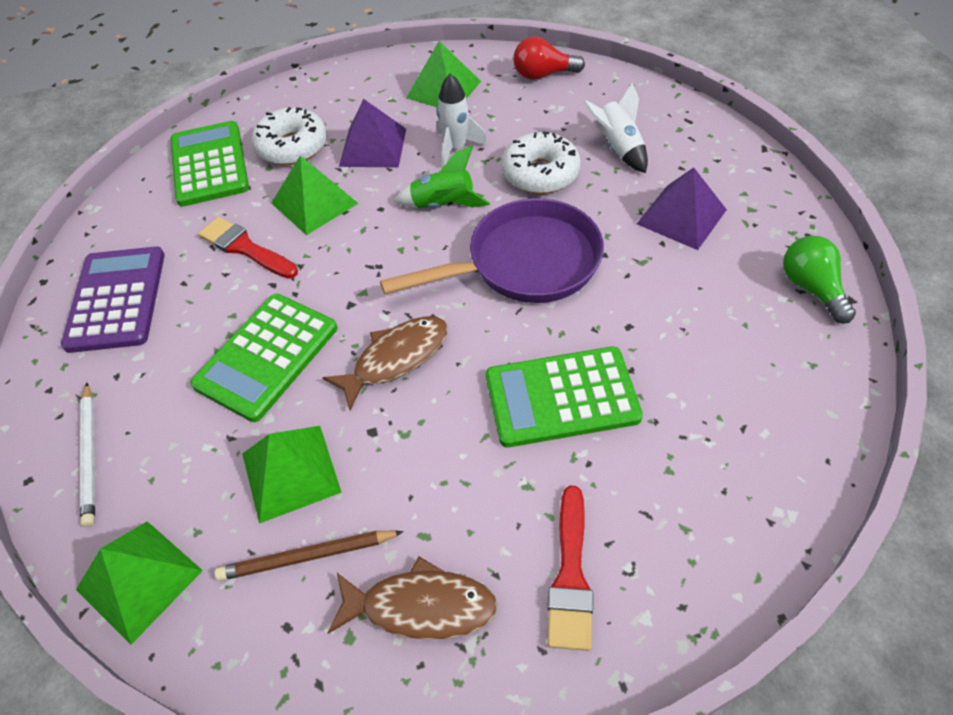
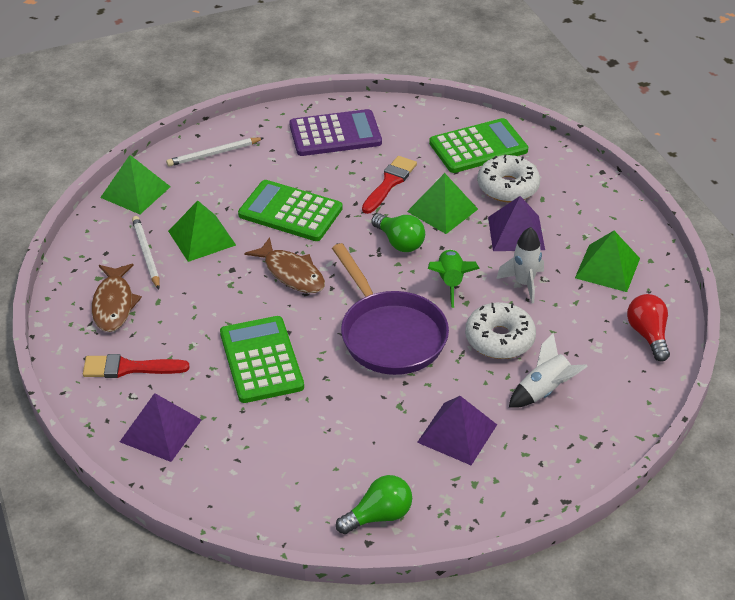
camera: 80 degrees right, 10 degrees down
brown pencil [215,530,404,581] -> white pencil [132,216,160,289]
none -> purple pyramid [120,393,201,462]
none -> green light bulb [371,213,425,252]

